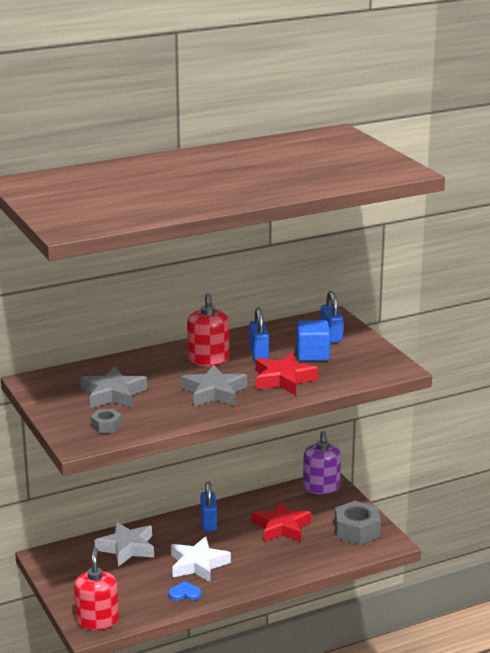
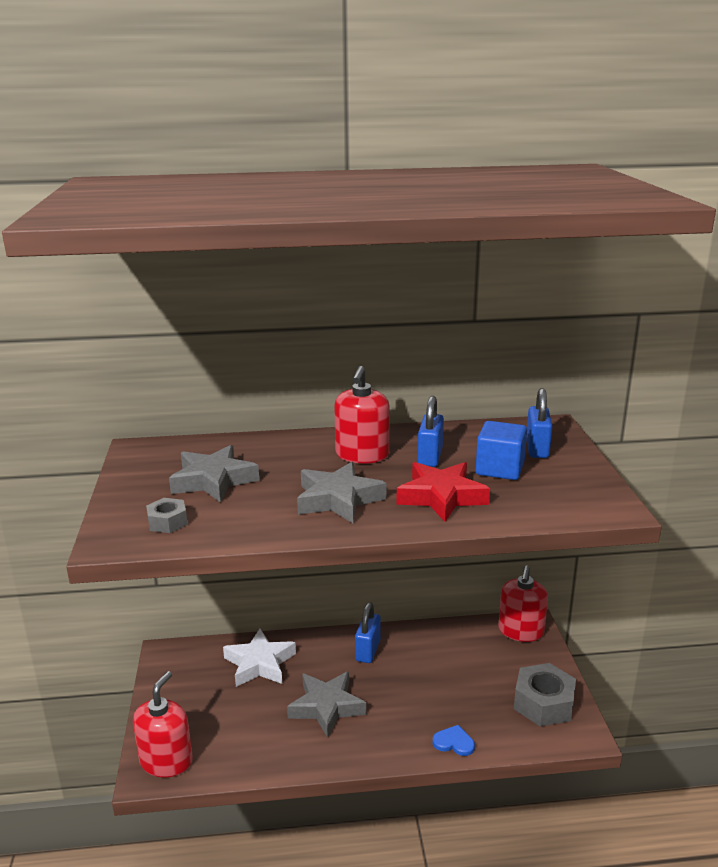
camera: 20 degrees right, 0 degrees up
blue heart [168,581,201,601] -> blue heart moved to [433,725,475,756]
white star [171,536,231,582] -> grey star [287,671,366,738]
red star [252,501,311,542] -> none
purple soap dispenser [303,431,341,494] -> red soap dispenser [499,566,548,642]

